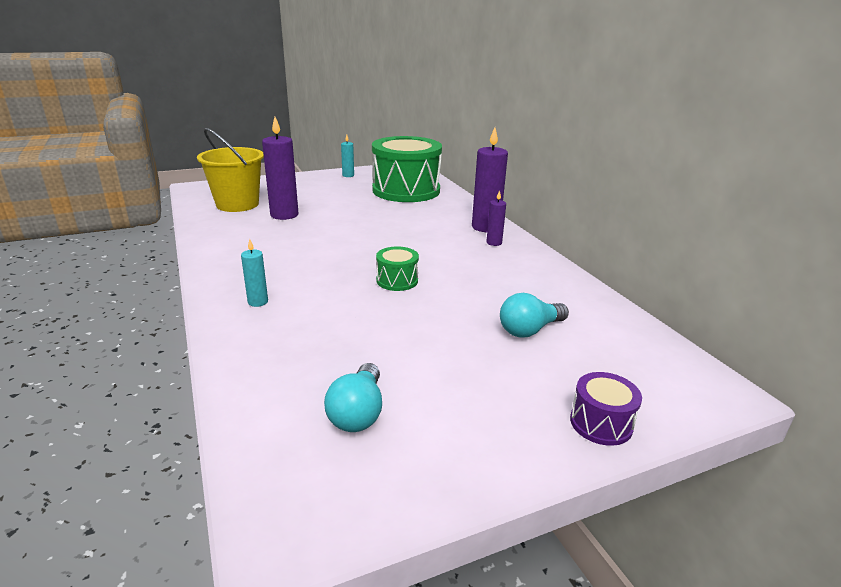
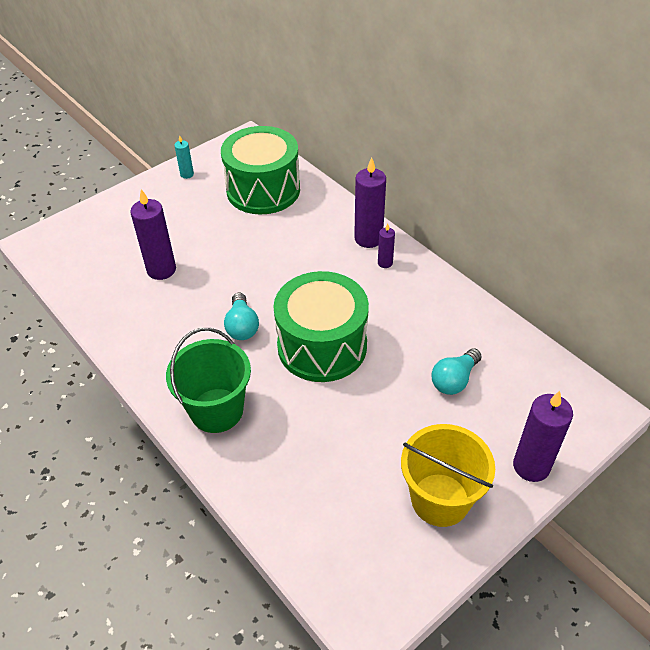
camera: 15 degrees left, 20 degrees up
yellow bucket [197,128,264,212] -> yellow bucket moved to [401,424,495,527]
turquoise candle [241,239,268,307] -> green bucket [166,328,251,433]
turquoise light bulb [324,363,382,432] -> turquoise light bulb moved to [224,293,259,340]
green drum [376,247,419,291] -> green drum [273,271,369,382], size x2.34
purple drum [570,372,642,446] -> purple candle [513,391,573,482]

